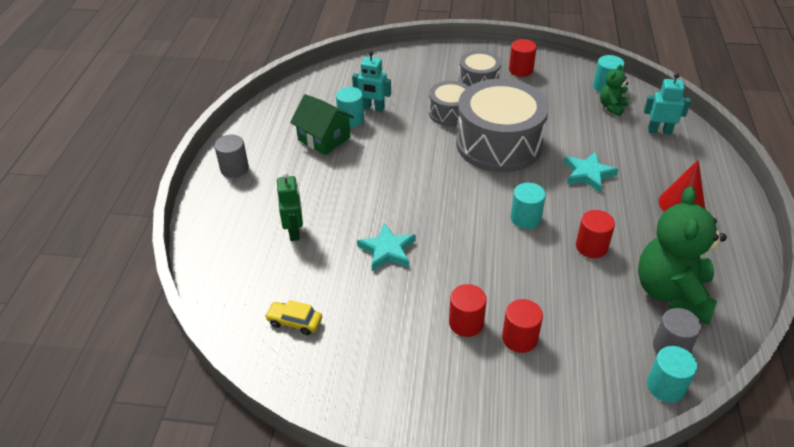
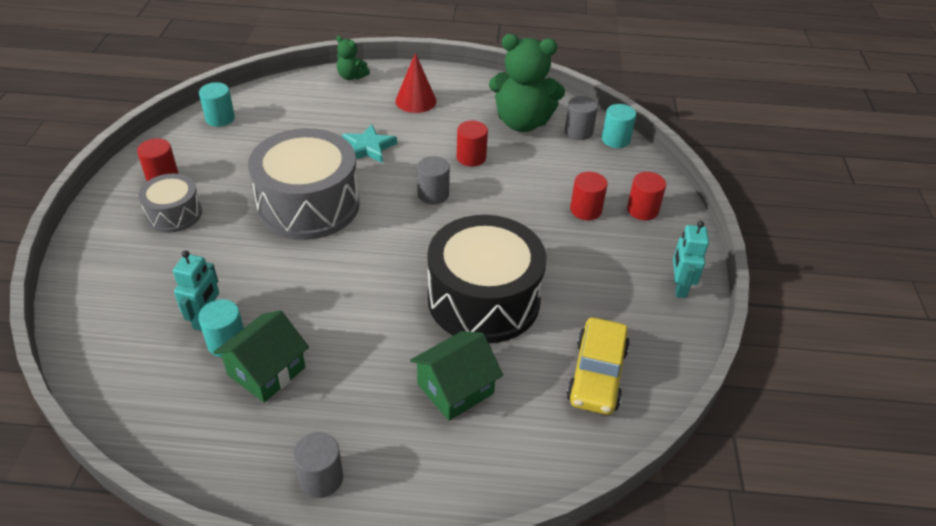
camera: 95 degrees left, 0 degrees up
yellow car [265,300,322,335] -> yellow car [566,317,630,415], size x1.79
green robot [277,172,303,241] -> green house [410,331,503,421]
turquoise star [357,223,416,271] -> black drum [428,215,546,343]
grey drum [429,81,469,126] -> none
red cylinder [449,284,487,337] -> red cylinder moved to [627,172,666,220]
turquoise cylinder [511,182,546,229] -> grey cylinder [417,156,450,205]
green teddy bear [600,64,630,116] -> green teddy bear moved to [336,36,370,80]
turquoise robot [644,73,691,135] -> turquoise robot moved to [673,221,709,298]

